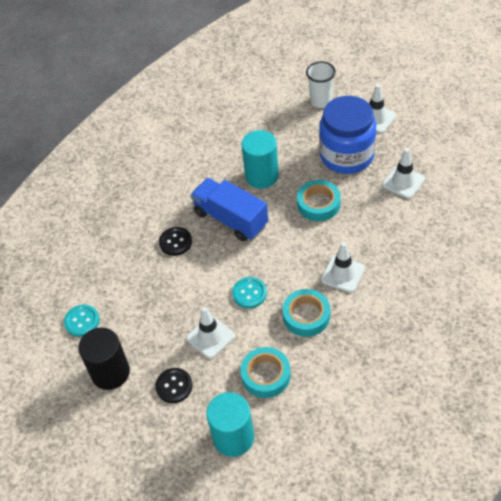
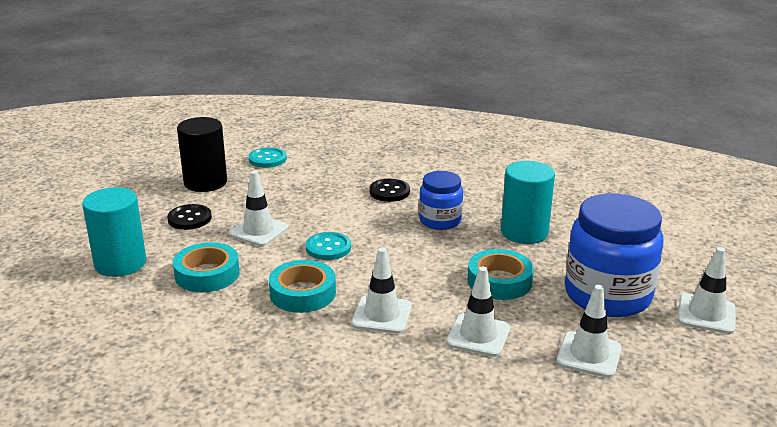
camera: 70 degrees right, 25 degrees down
blue truck [191,178,268,242] -> blue jar [419,171,463,230]
white cup [306,61,336,108] -> none
none -> white traffic cone [446,267,510,357]

